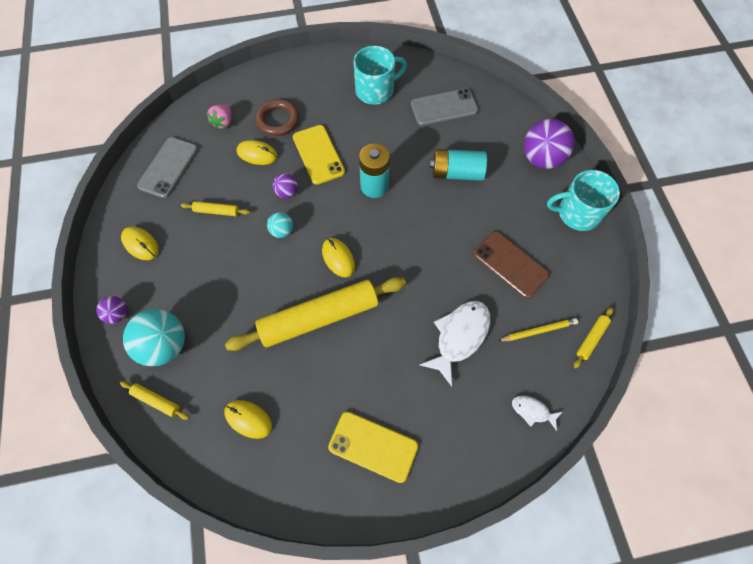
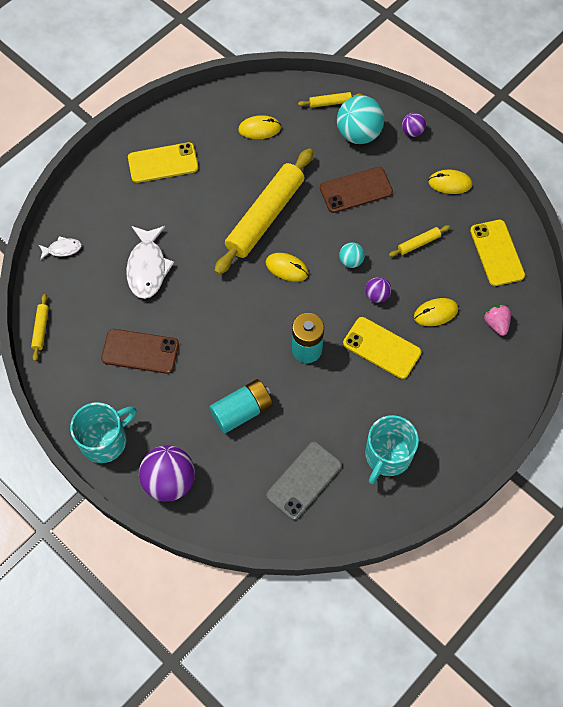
camera: 145 degrees right, 0 degrees up
grey phone [137,137,198,198] -> yellow phone [470,220,525,286]
brown ring [255,99,299,136] -> none
yellow pencil [498,318,578,341] -> none
none -> brown phone [320,167,393,213]

